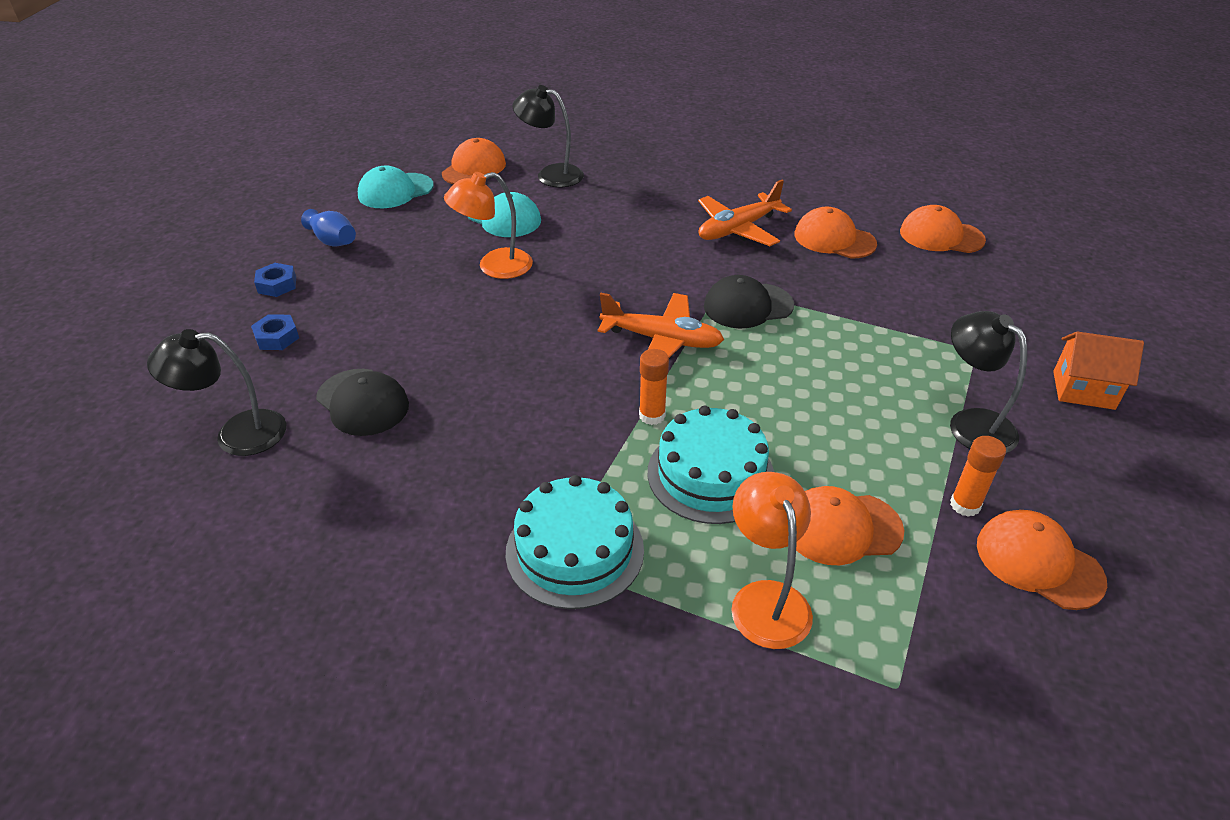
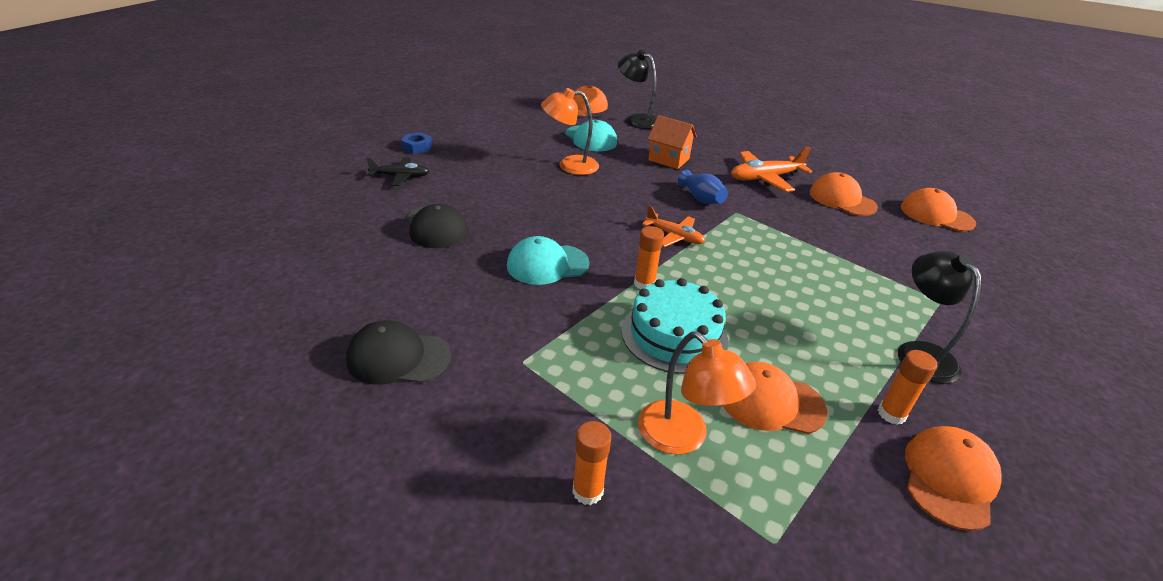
camera: 15 degrees right, 5 degrees down
black lamp [147,329,286,456] -> none
blue nut [251,314,299,350] -> black plane [366,157,429,186]
blue vase [301,209,356,246] -> blue vase moved to [678,170,728,204]
turquoise cap [358,166,434,208] -> turquoise cap moved to [507,236,589,285]
turquoise cake [506,475,644,609] -> none
orange plane [598,293,724,358] -> orange plane [642,205,705,247], size x0.65
black cap [704,275,794,329] -> black cap moved to [346,320,451,384]
orange lamp [731,472,813,649] -> orange lamp turned 135 degrees clockwise [638,331,756,455]
orange cap [977,510,1107,610] -> orange cap turned 60 degrees clockwise [905,426,1002,531]
orange house [1053,332,1144,410] -> orange house moved to [648,115,697,169]
none -> orange glue stick [572,421,611,505]

